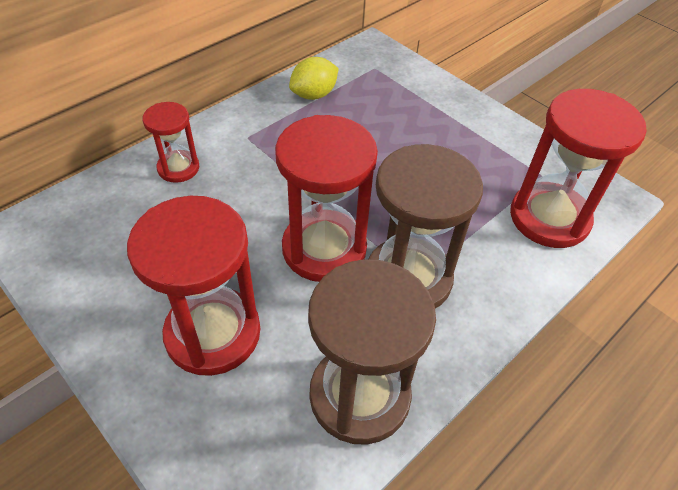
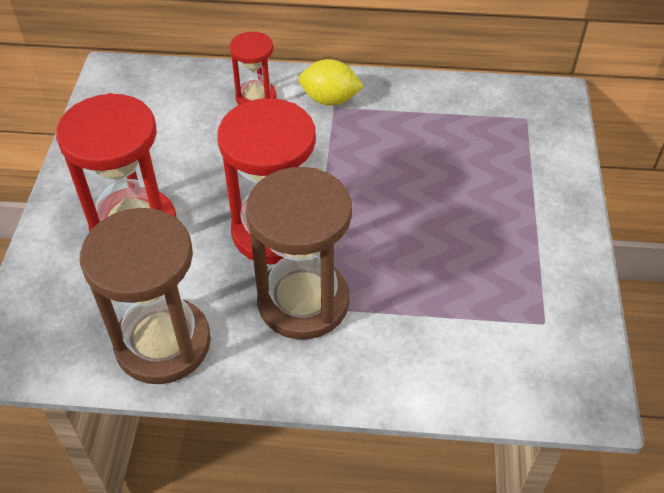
camera: 50 degrees right, 0 degrees up
yellow lemon [289,57,339,100] -> yellow lemon moved to [299,59,364,106]
red hourglass [510,89,647,248] -> none

